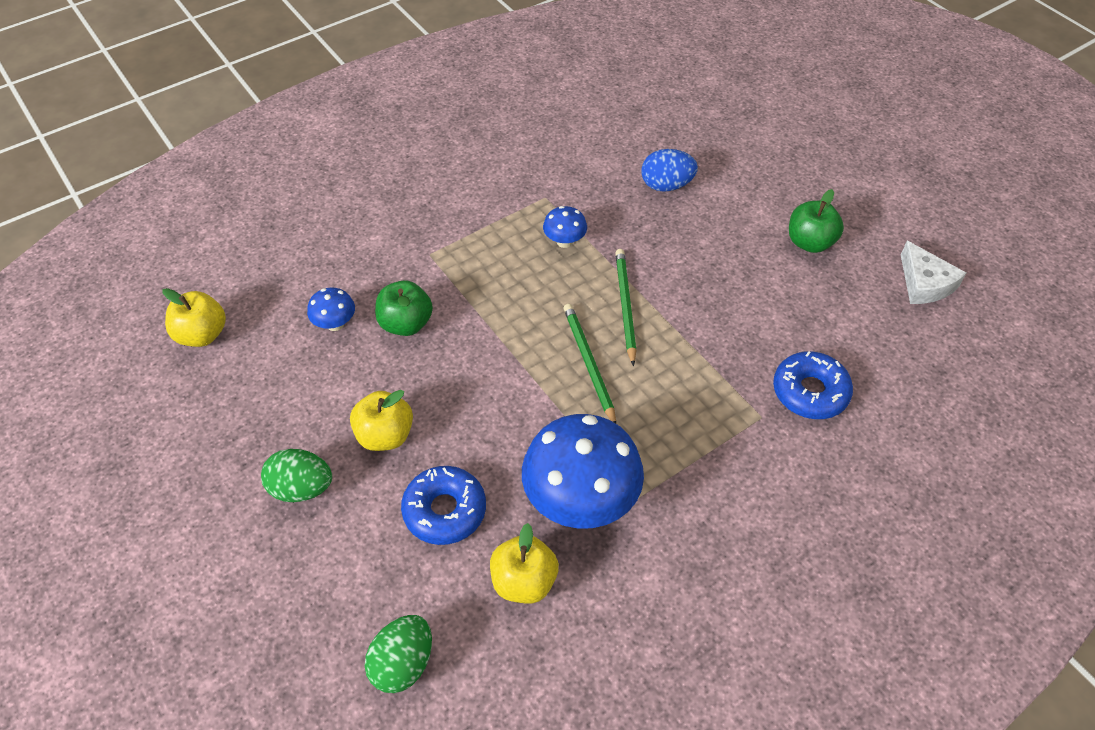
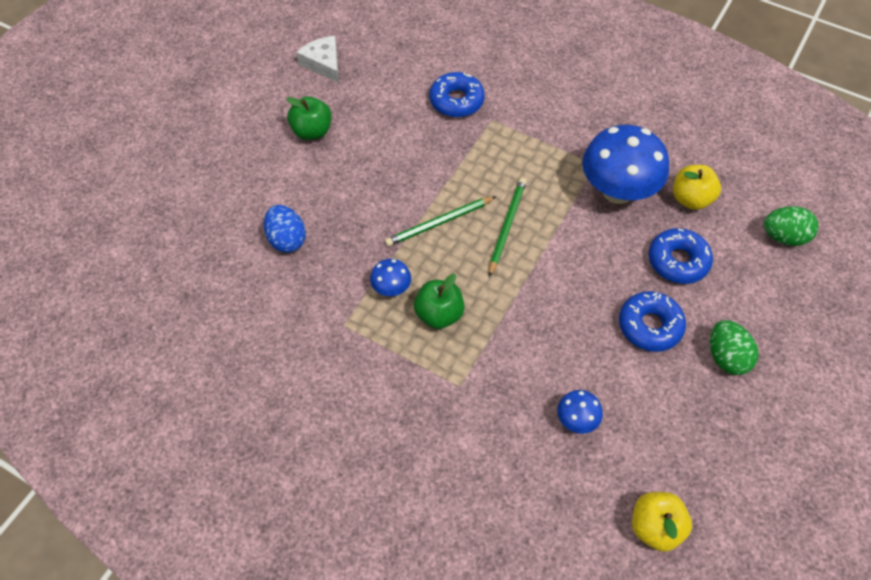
camera: 115 degrees left, 5 degrees up
yellow apple [350,390,413,451] -> blue donut [619,291,686,352]
green apple [375,280,433,336] -> green apple moved to [414,274,464,329]
green pencil [563,304,616,424] -> green pencil turned 150 degrees clockwise [489,178,526,277]
white cheese [901,241,966,304] -> white cheese turned 75 degrees counterclockwise [296,36,339,83]

